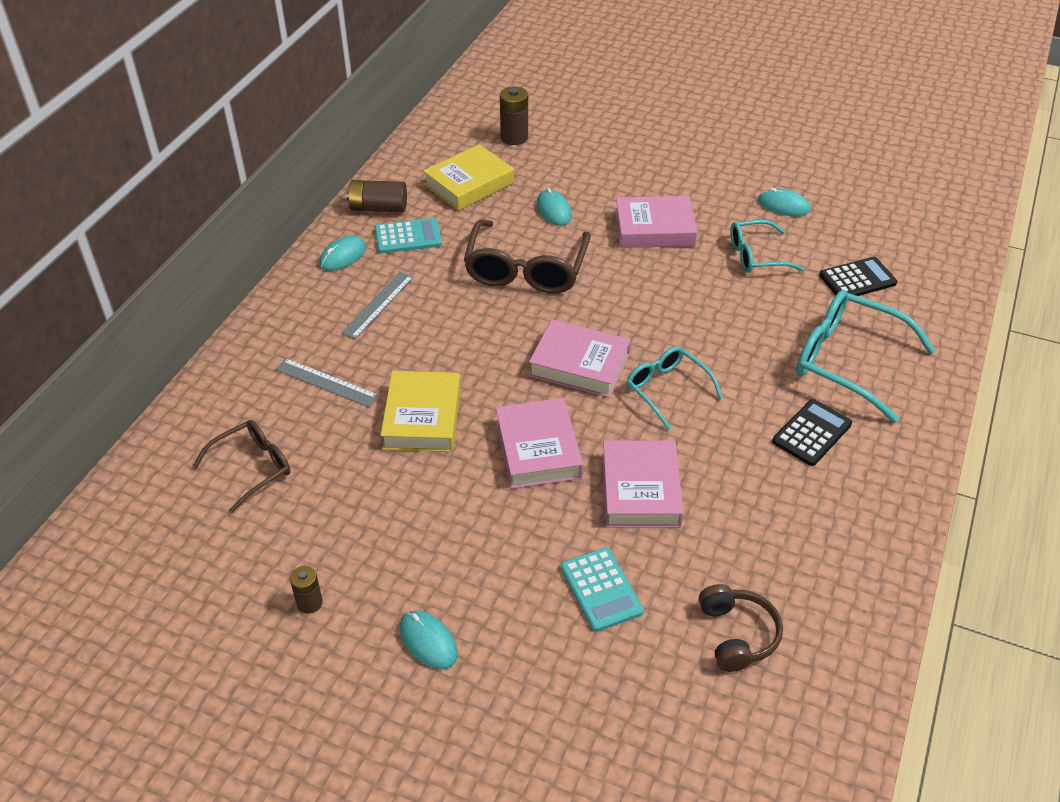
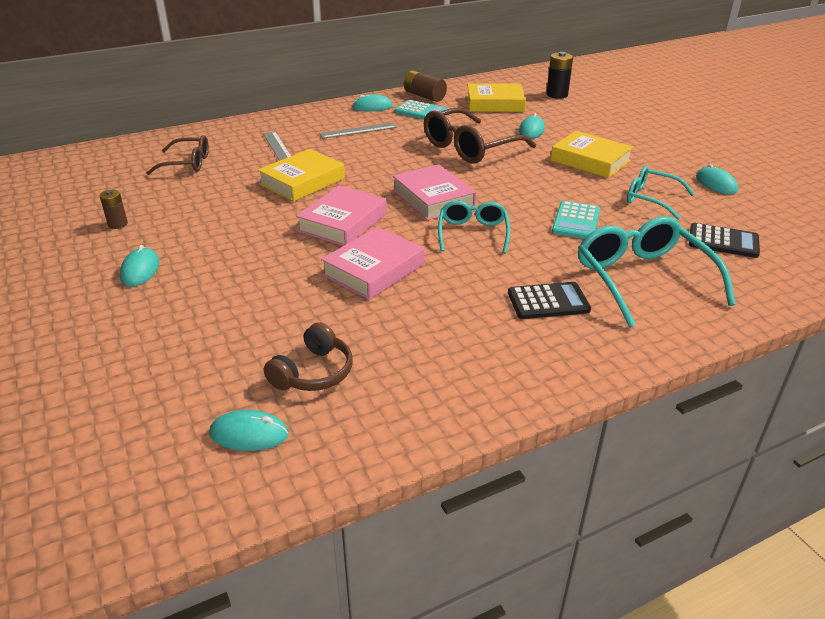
camera: 40 degrees right, 10 degrees down
brown battery [500,87,528,145] -> black battery [546,52,573,99]
turquoise calculator [561,547,644,632] -> turquoise calculator moved to [552,201,600,239]
pink book [615,196,697,248] -> yellow book [551,131,633,178]
none -> turquoise mouse [209,410,288,451]

